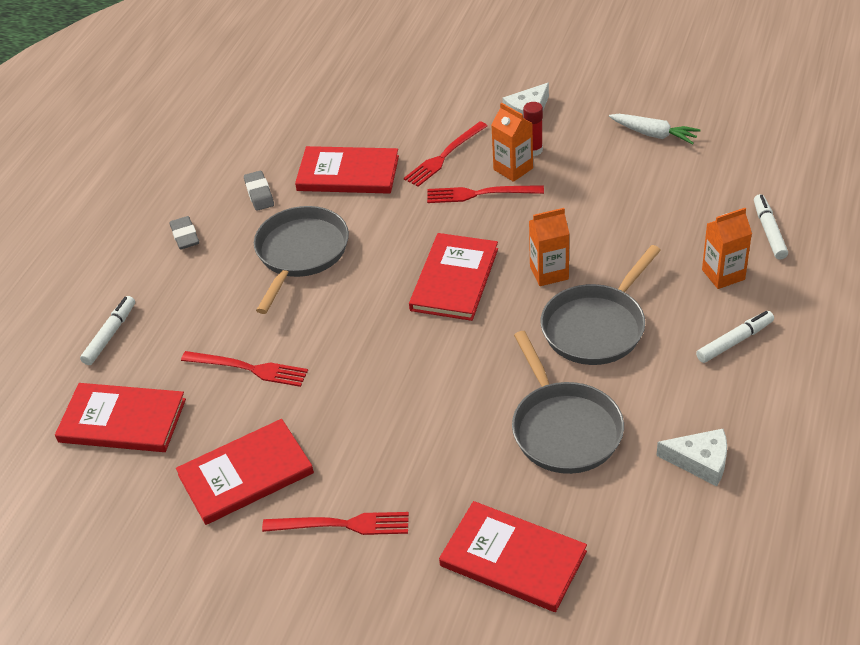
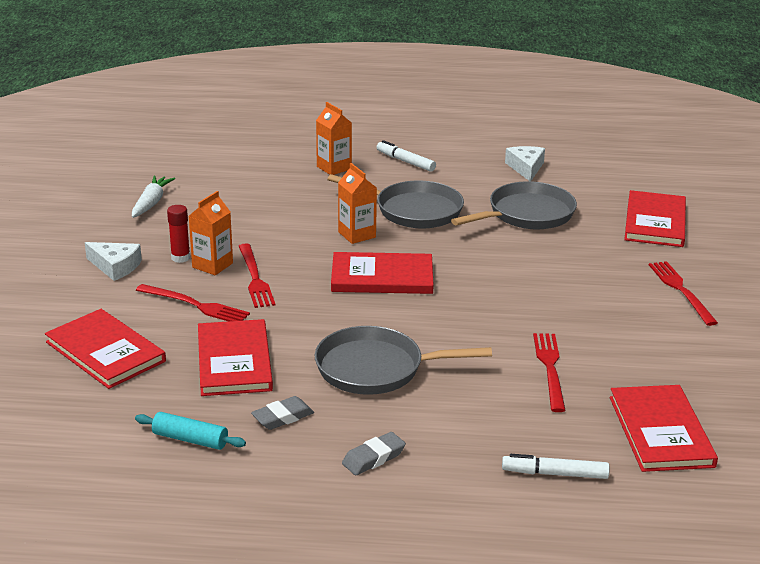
camera: 110 degrees left, 15 degrees down
red book [176,419,314,525] -> red book moved to [45,309,166,389]
white marker [754,194,788,260] -> none
none -> turquoise rolling pin [135,412,246,450]

